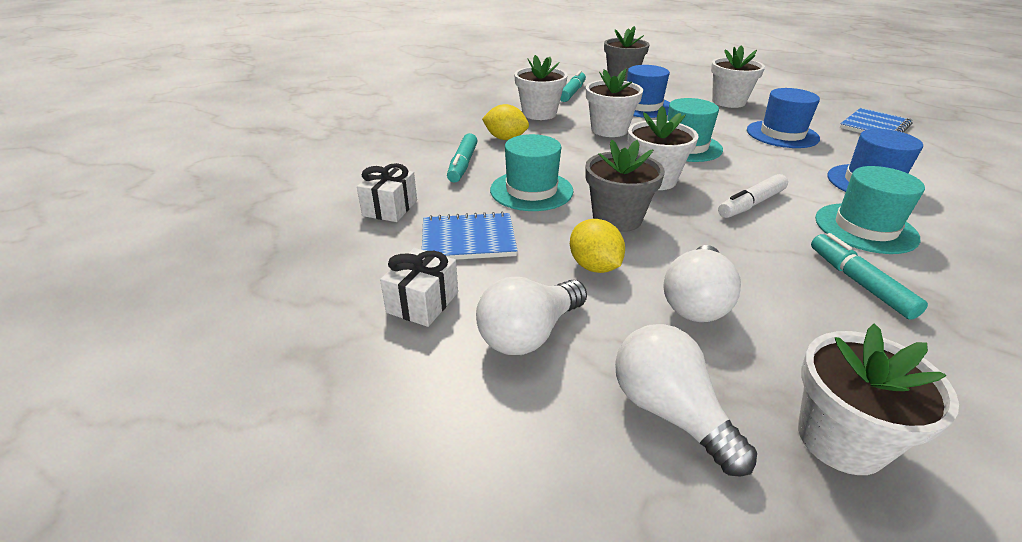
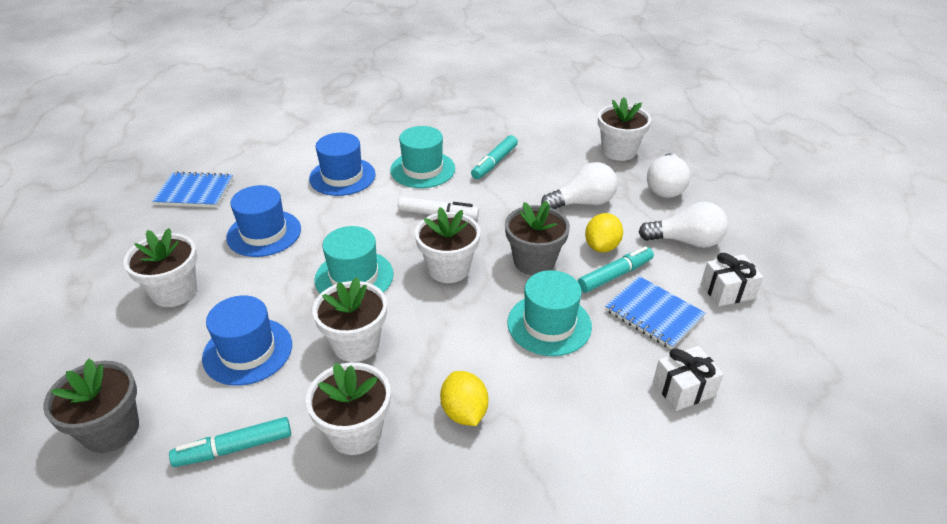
camera: 130 degrees left, 5 degrees up
turquoise marker [447,133,477,183] -> turquoise marker moved to [578,246,654,293]

